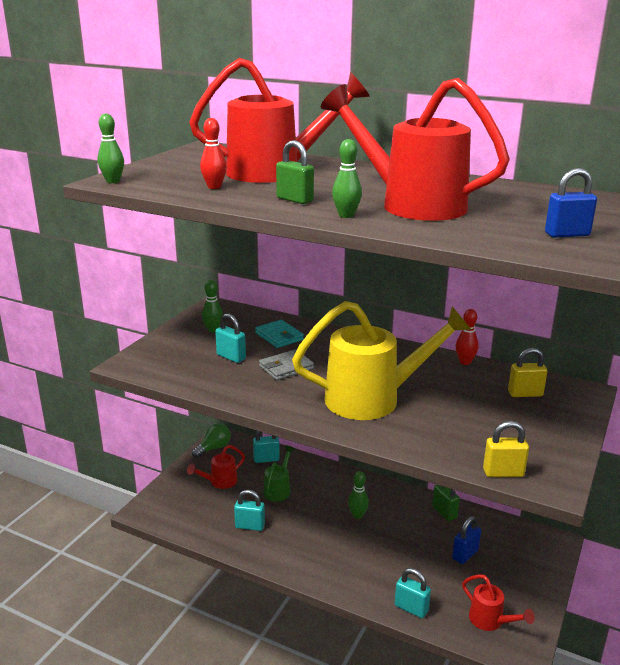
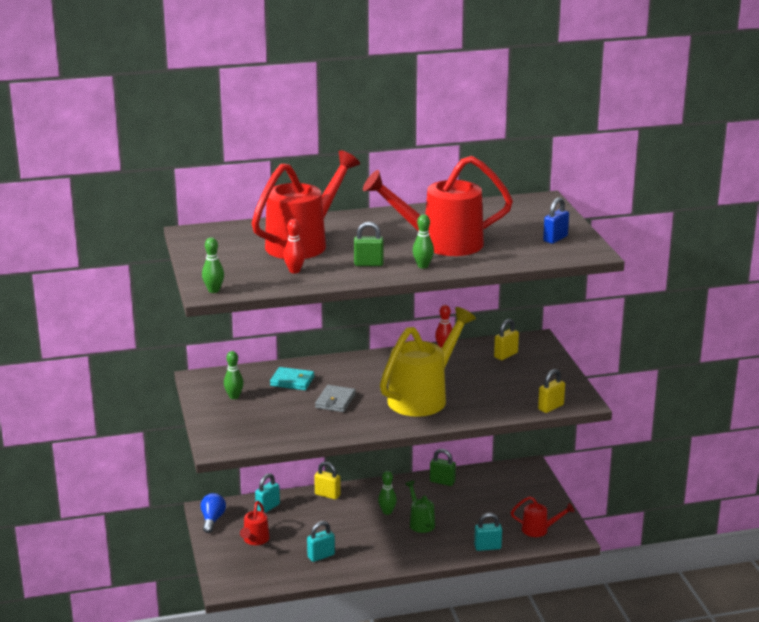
camera: 40 degrees left, 0 degrees up
green light bulb [192,423,231,458] -> blue light bulb [201,493,226,533]
turquoise padlock [215,313,246,363] -> none
green watering can [263,445,295,502] -> green watering can moved to [405,481,435,533]
blue padlock [452,516,481,564] -> none
none -> yellow padlock [314,462,341,500]

